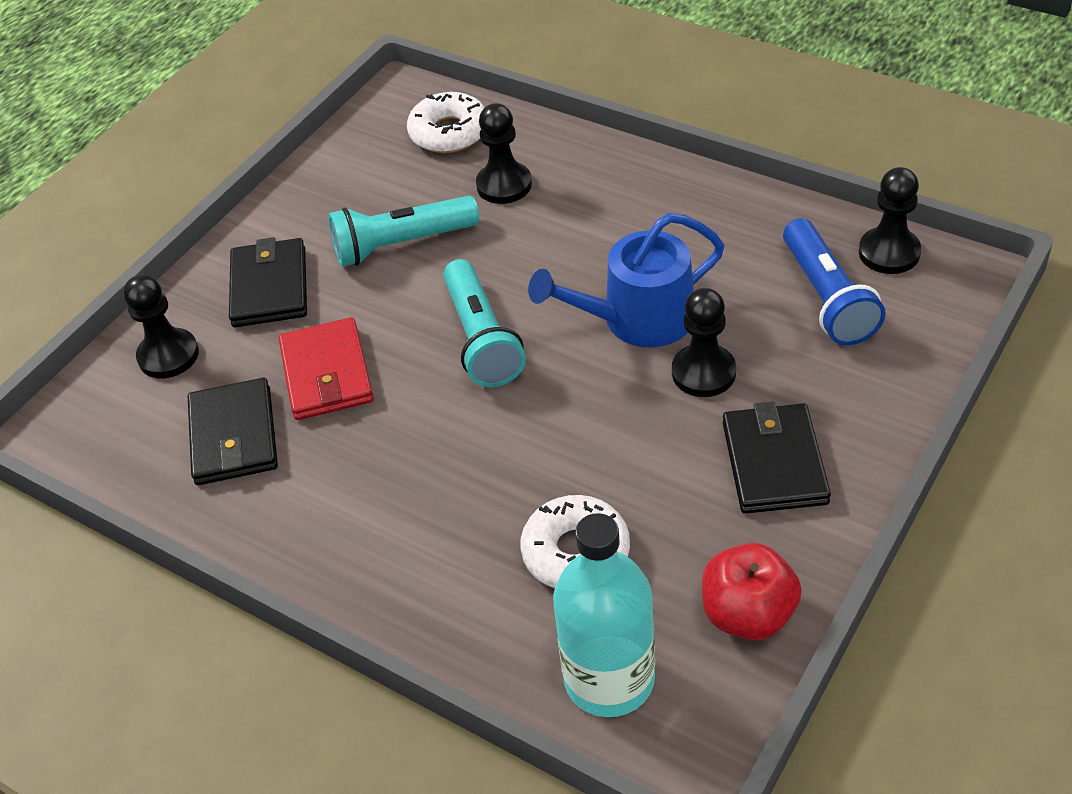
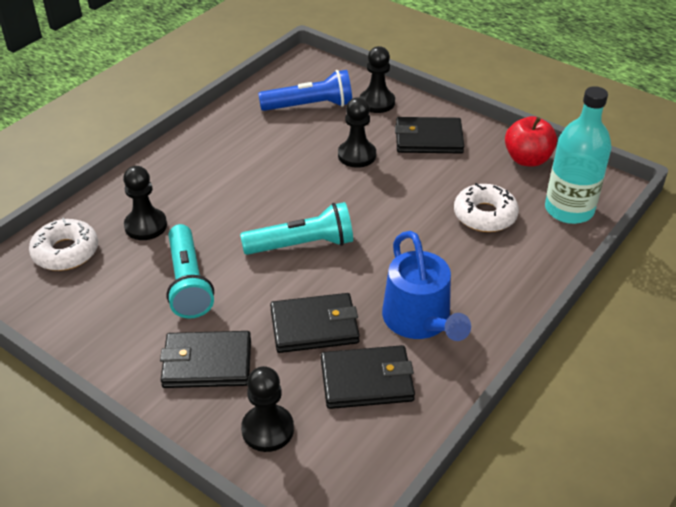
camera: 90 degrees left, 5 degrees down
red wallet [279,317,374,420] -> black wallet [270,293,360,353]
blue watering can [528,213,724,348] -> blue watering can moved to [382,231,471,341]
black pawn [859,167,921,274] -> black pawn moved to [360,46,395,113]

